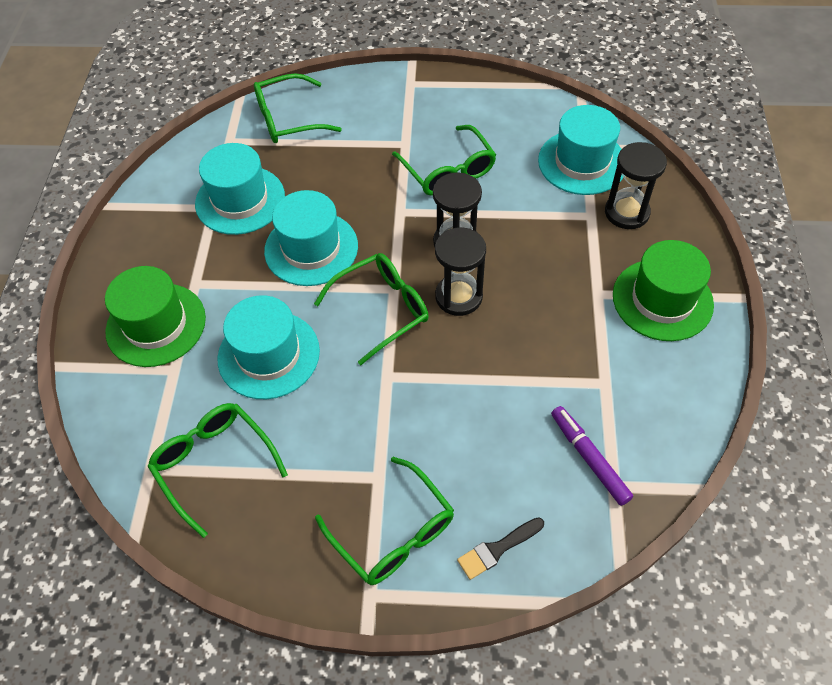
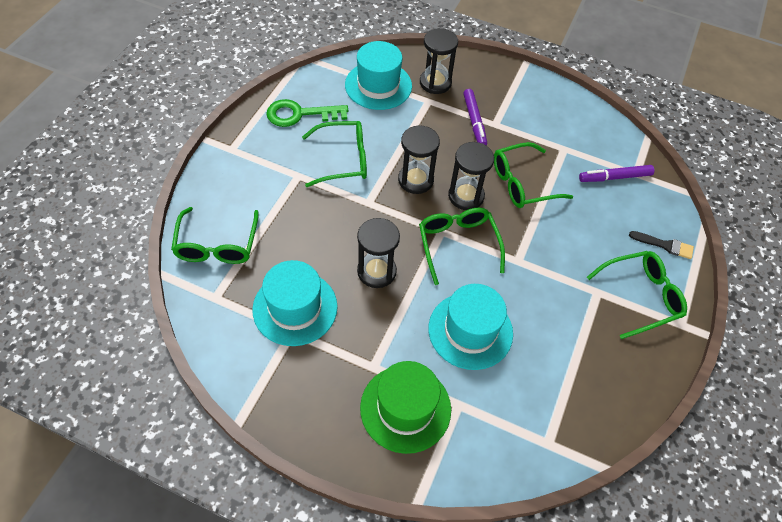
camera: 75 degrees left, 0 degrees up
green glasses [147,403,288,538] -> green glasses moved to [494,142,573,208]
turquoise hat [264,190,358,286] -> black hourglass [357,218,400,288]
black brush [457,517,544,580] -> black brush turned 60 degrees counterclockwise [629,231,694,259]
green hat [613,240,714,341] -> none
none -> green key [266,99,348,127]
none -> purple marker [463,89,487,146]

